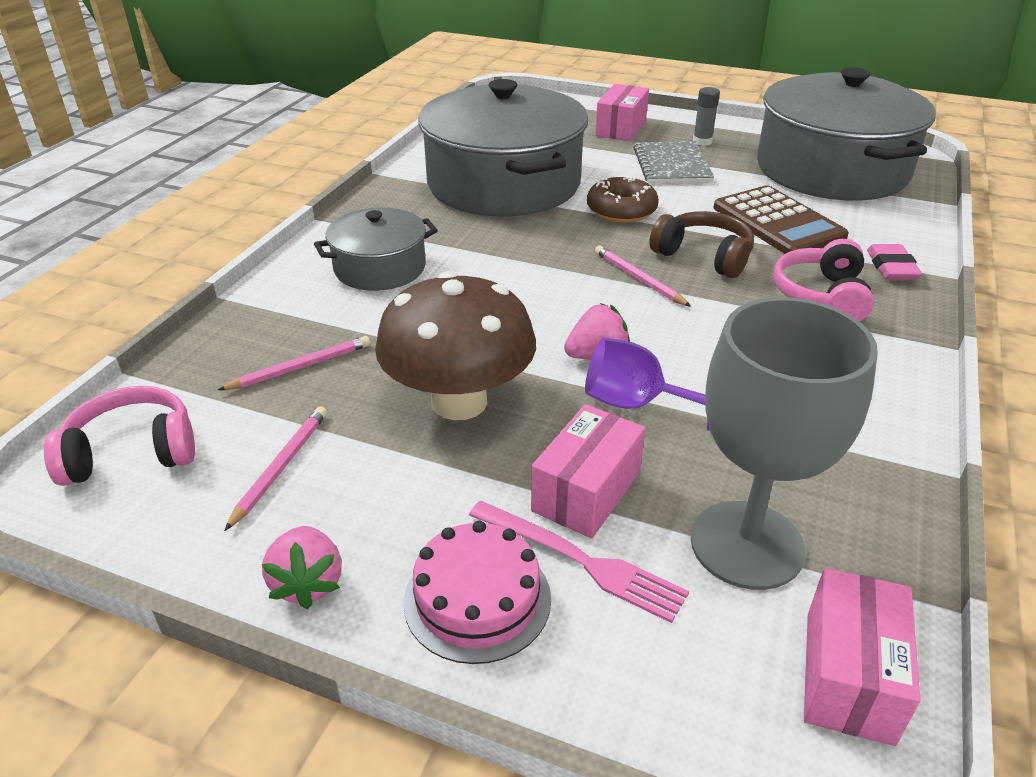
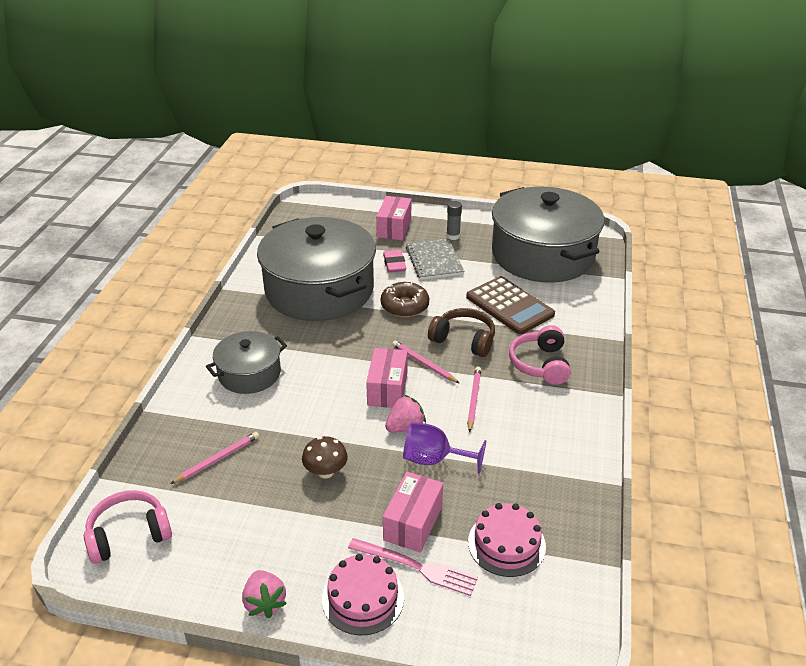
camera: 10 degrees left, 0 degrees up
pink pencil [225,407,327,531] -> pink pencil moved to [467,367,481,432]
brown mushroom [375,271,536,420] -> brown mushroom [302,436,348,479], size x0.48
grey goblet [691,297,878,590] -> pink cake [468,503,546,577]
pink box [804,568,921,746] -> pink box moved to [366,348,408,408]
pink eraser [867,244,922,280] -> pink eraser moved to [383,250,406,273]

